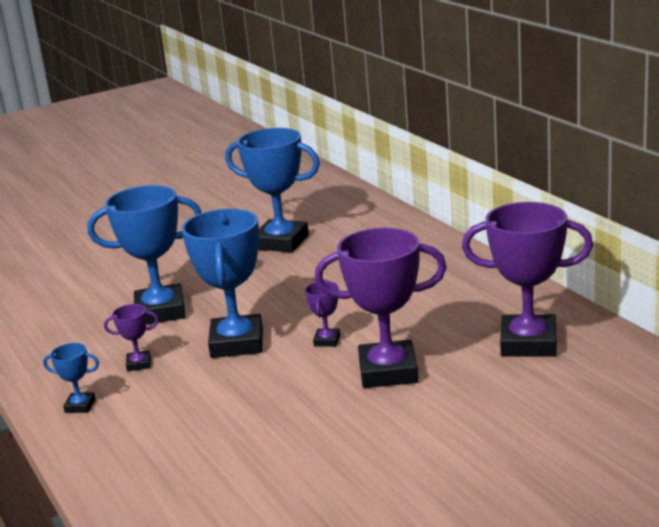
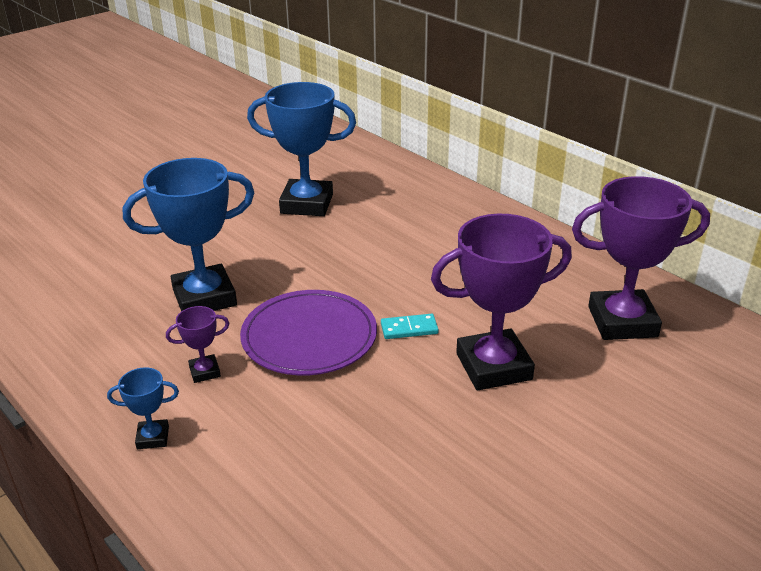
camera: 15 degrees left, 10 degrees up
blue trophy [182,208,263,358] -> purple plate [240,290,377,375]
purple trophy [305,281,340,347] -> turquoise domino [381,314,439,339]

